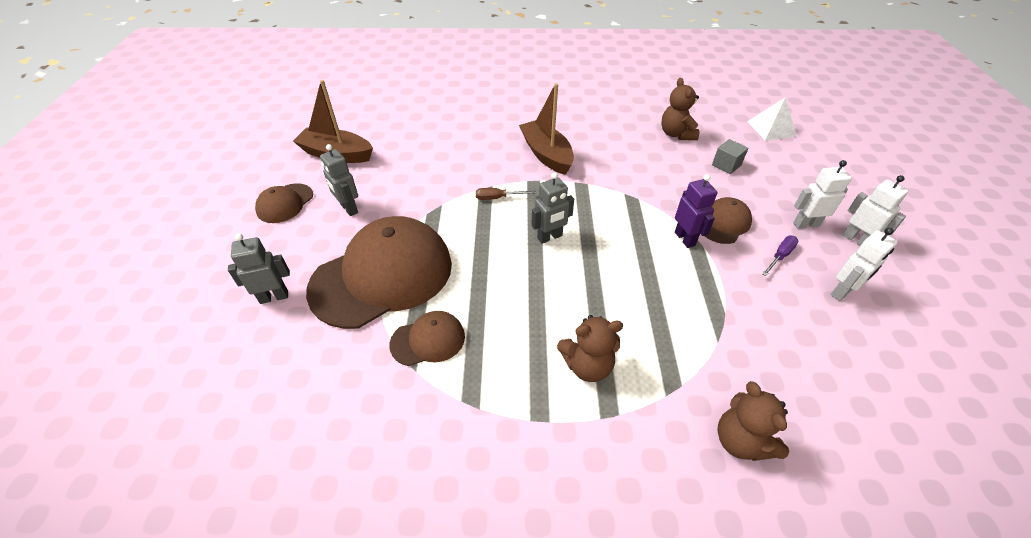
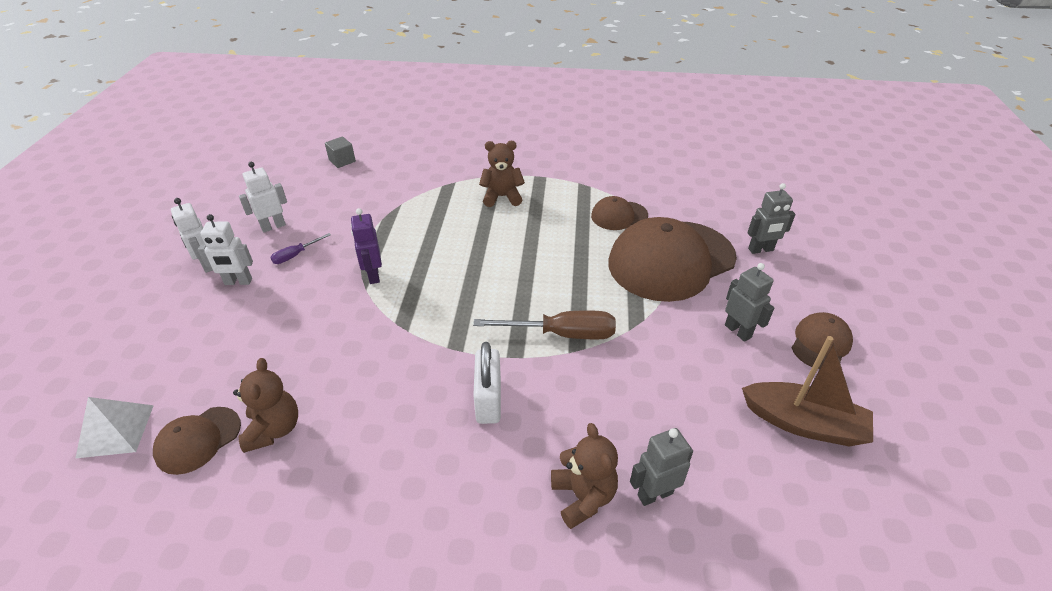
camera: 175 degrees left, 5 degrees down
brown screwdriver [476,188,536,200] -> brown screwdriver [473,310,616,339], size x1.93
brown boat [519,83,574,175] -> white padlock [473,342,501,424]
grey robot [531,172,574,244] -> grey robot moved to [630,428,693,506]
brown cap [705,197,752,244] -> brown cap moved to [153,407,241,475]
grey cube [712,139,748,174] -> grey cube moved to [325,136,356,168]
brown teddy bear [717,381,789,461] -> brown teddy bear moved to [551,423,618,529]

